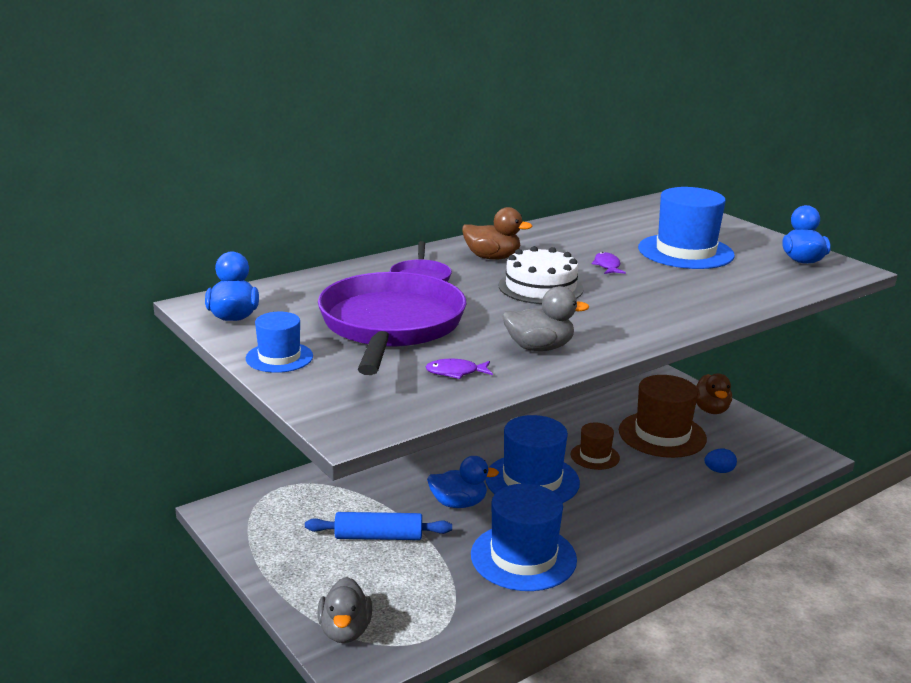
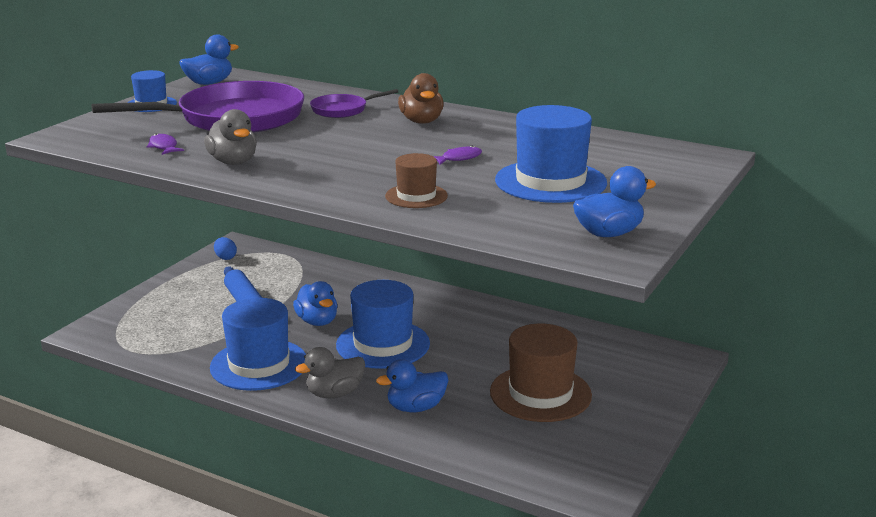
camera: 65 degrees right, 0 degrees up
grey duck [318,577,372,643] -> grey duck moved to [295,347,365,398]
white cake [498,246,584,304] -> none
brown hat [571,423,620,470] -> brown hat moved to [385,153,448,208]
brown duck [696,374,732,414] -> none
blue egg [704,448,737,473] -> blue egg moved to [214,237,237,260]
none -> blue duck [376,359,448,412]

